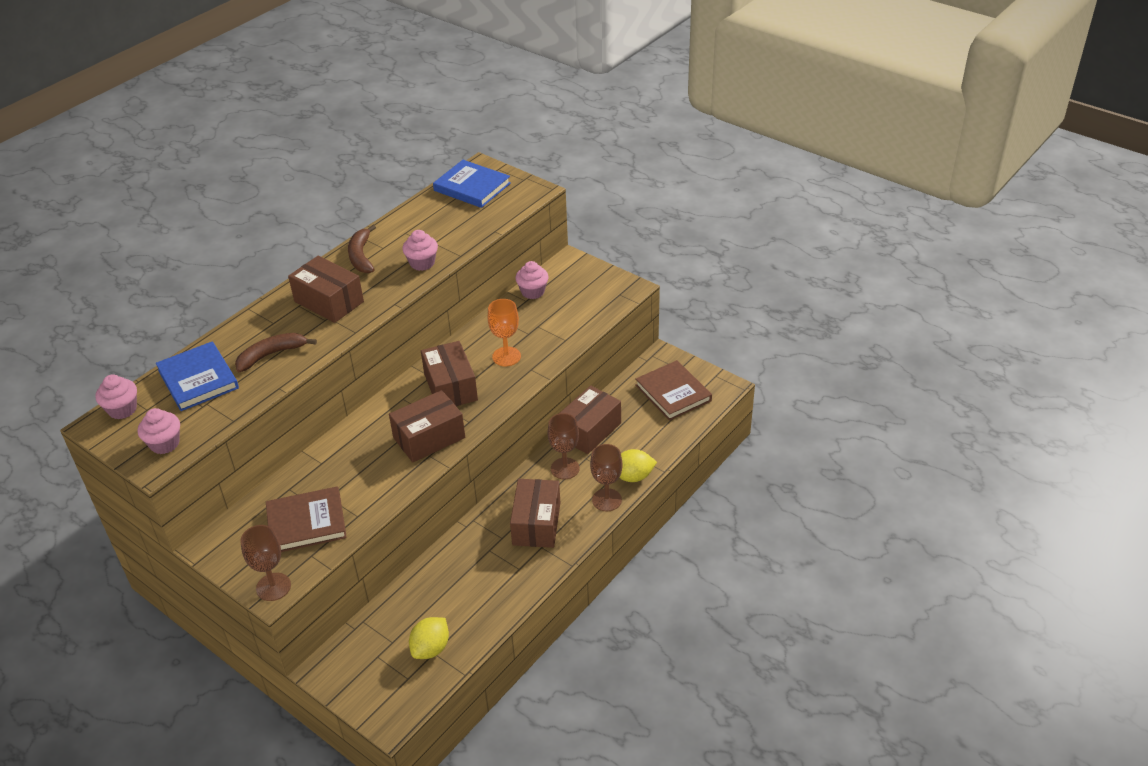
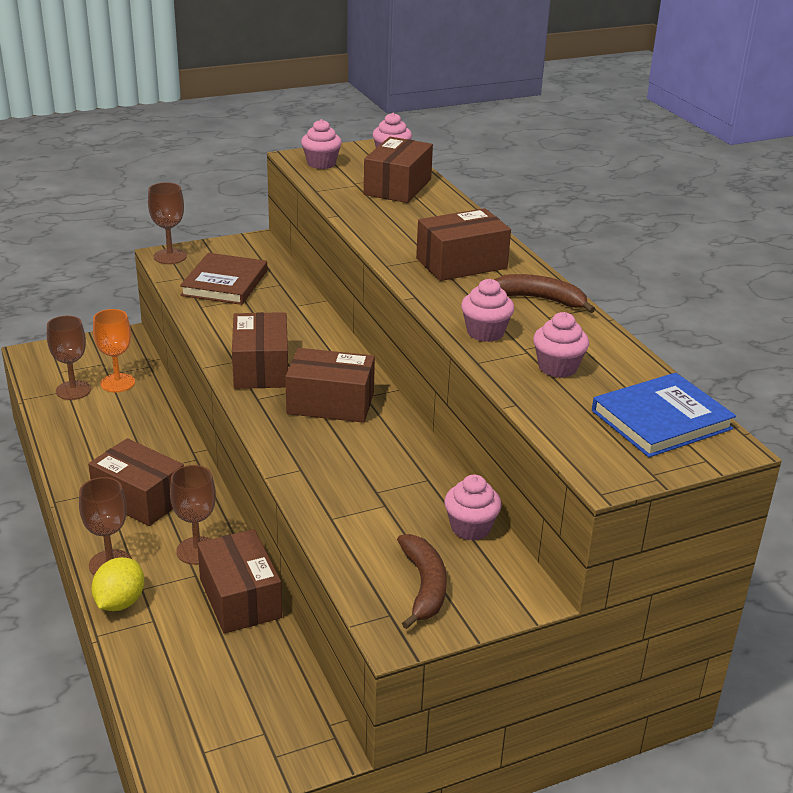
camera: 115 degrees right, 10 degrees down
blue book [156,342,239,411] -> brown box [364,137,433,203]
brown banana [235,333,317,372] -> brown banana moved to [397,534,447,629]
yellow lemon [409,617,449,659] -> brown goblet [47,316,91,400]
orange goblet [488,299,521,366] -> orange goblet moved to [93,309,135,392]
brown book [635,360,712,421] -> none
none -> pink cupcake [533,312,589,378]

